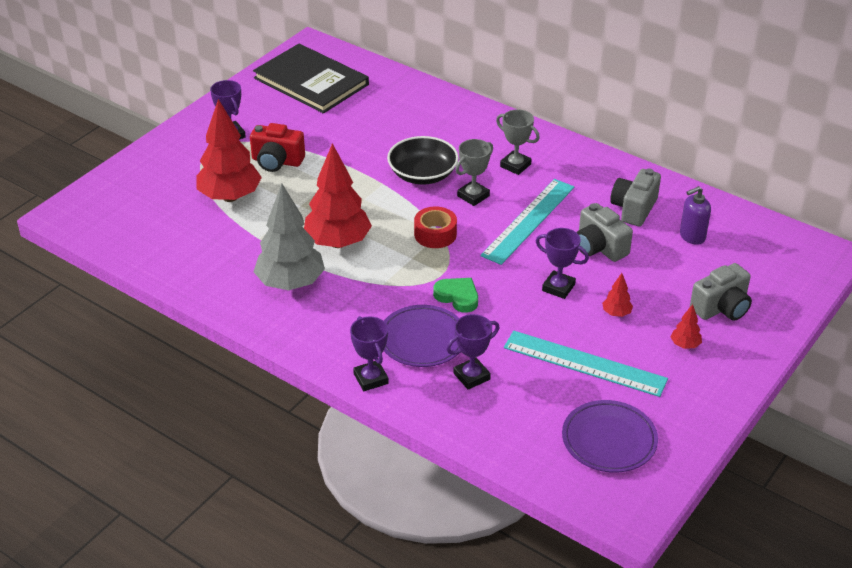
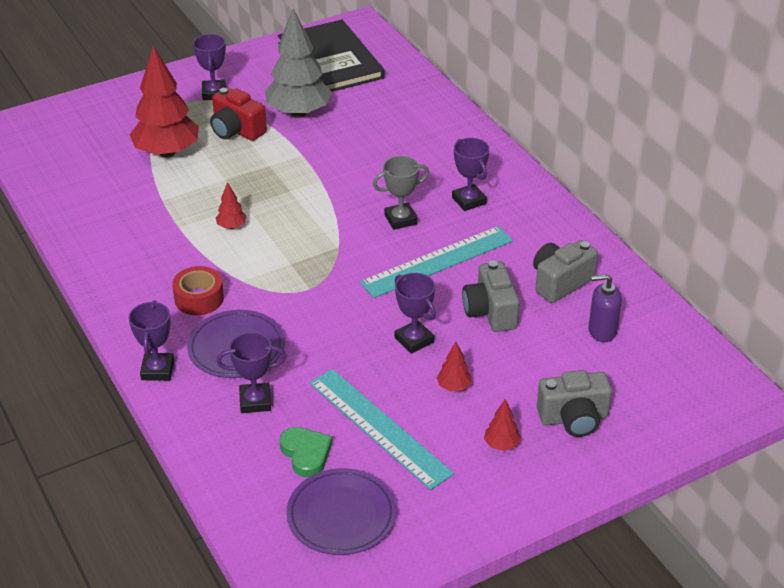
camera: 25 degrees right, 0 degrees up
grey tree [254,184,325,290] -> grey tree moved to [265,8,332,118]
red tree [304,143,372,248] -> red tree [215,182,247,229], size x0.42
black bowl [387,136,459,185] -> none
red tape [414,207,457,248] -> red tape moved to [172,266,224,315]
green heart [433,278,478,313] -> green heart moved to [279,427,332,478]
grey trophy [496,109,540,175] -> purple trophy [452,138,489,211]

